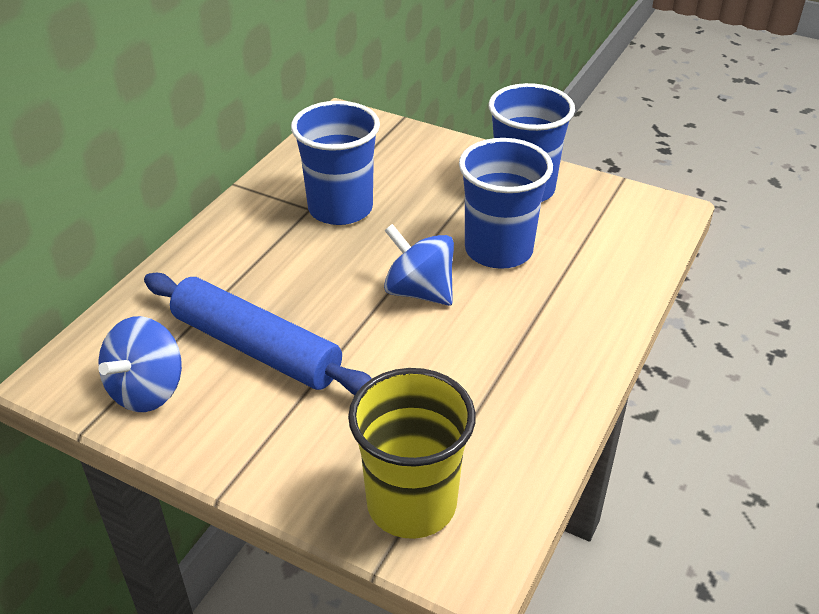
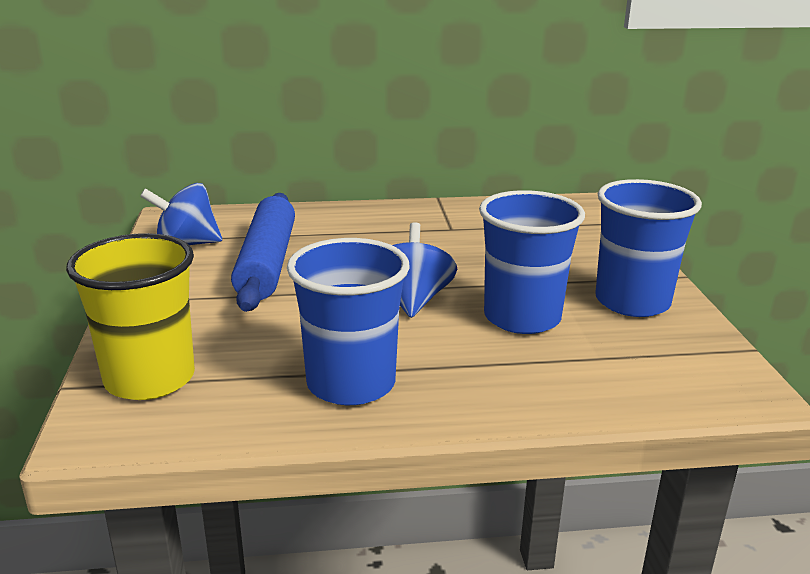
camera: 55 degrees right, 15 degrees down
blue cup [291,101,380,225] -> blue cup moved to [287,238,410,405]

